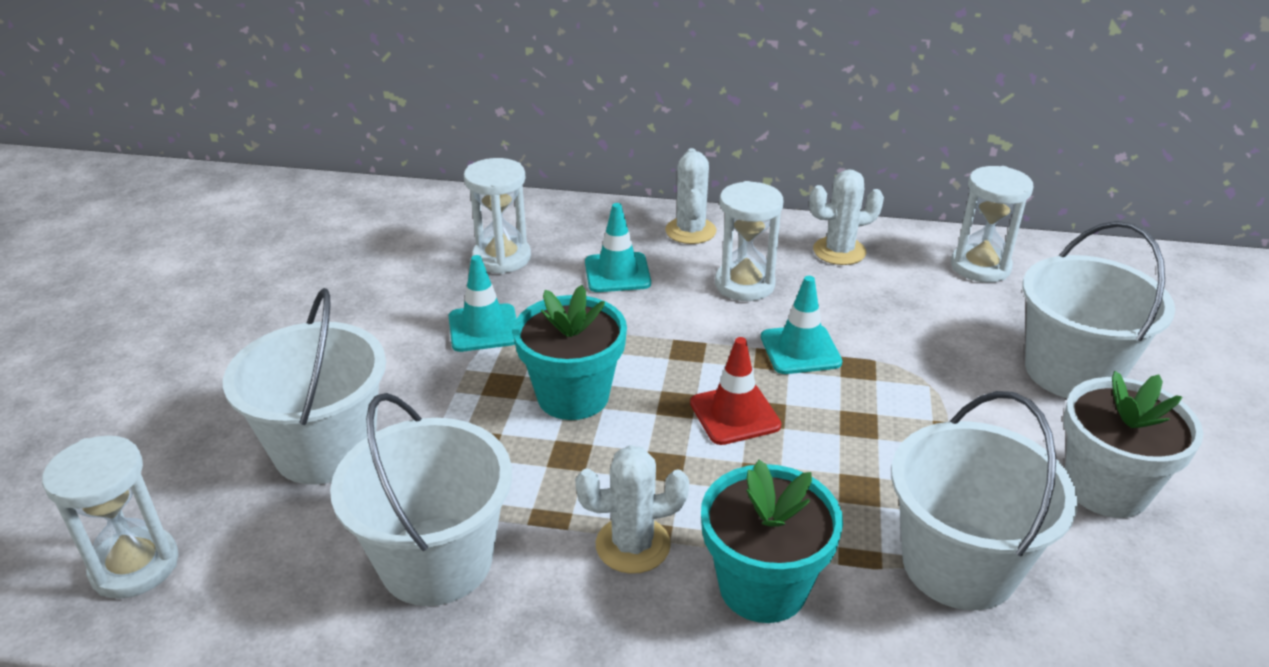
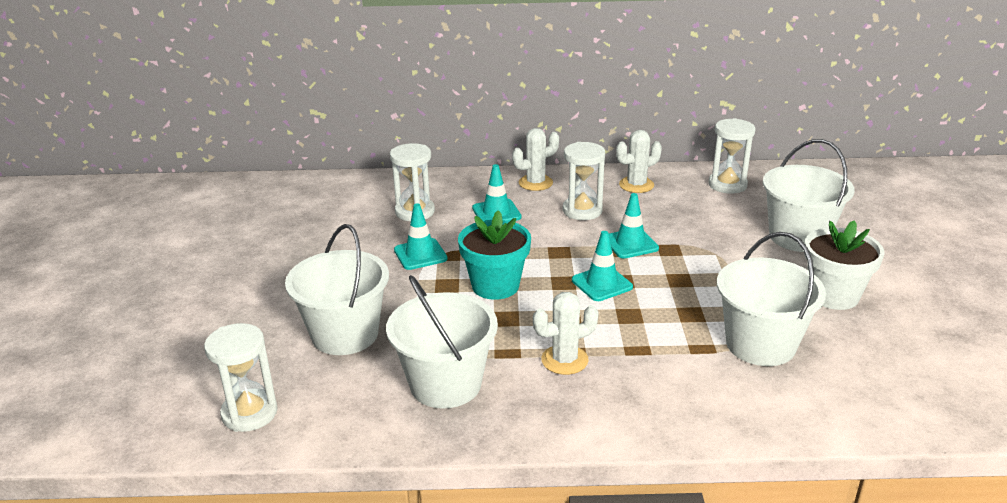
camera: 10 degrees left, 5 degrees down
white cactus [665,148,717,244] -> white cactus turned 75 degrees clockwise [512,128,559,191]
red traffic cone [690,337,781,445] -> turquoise traffic cone [572,231,633,301]
turquoise flower pot [701,460,843,623] -> none

